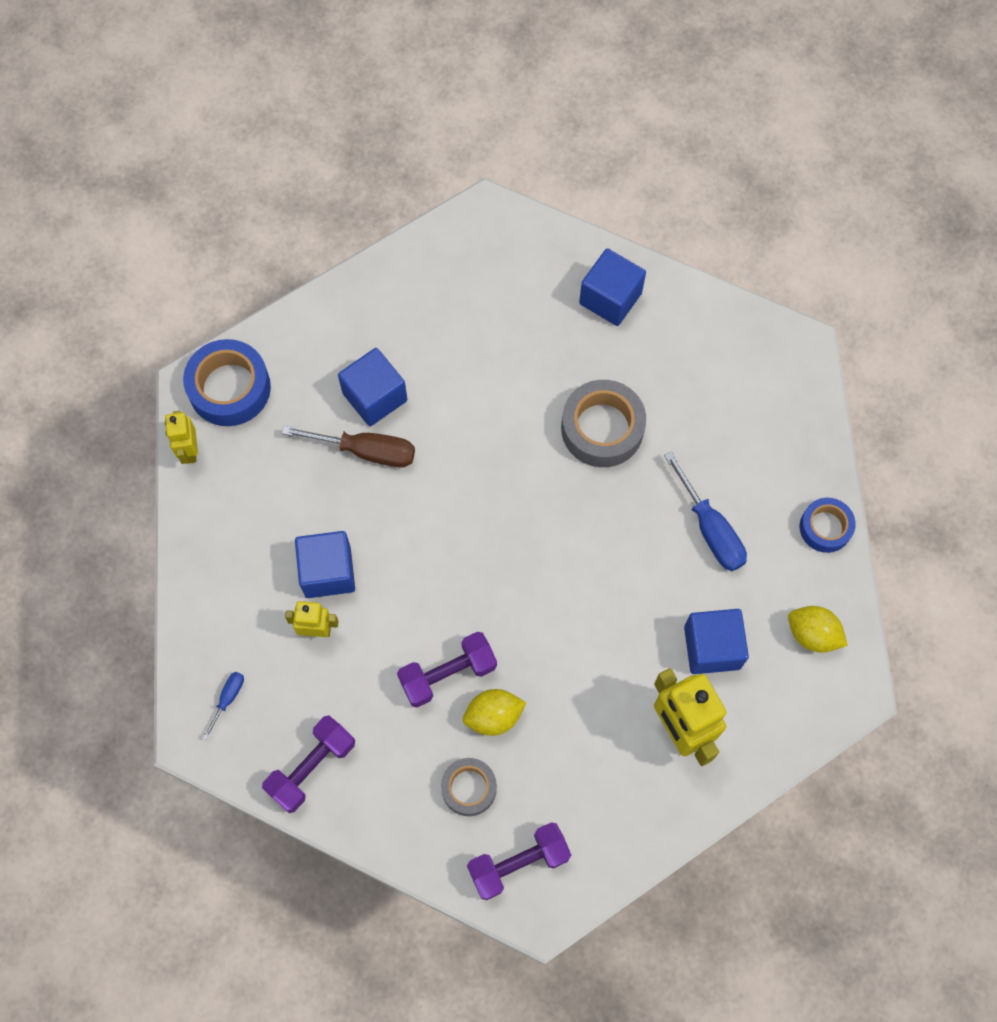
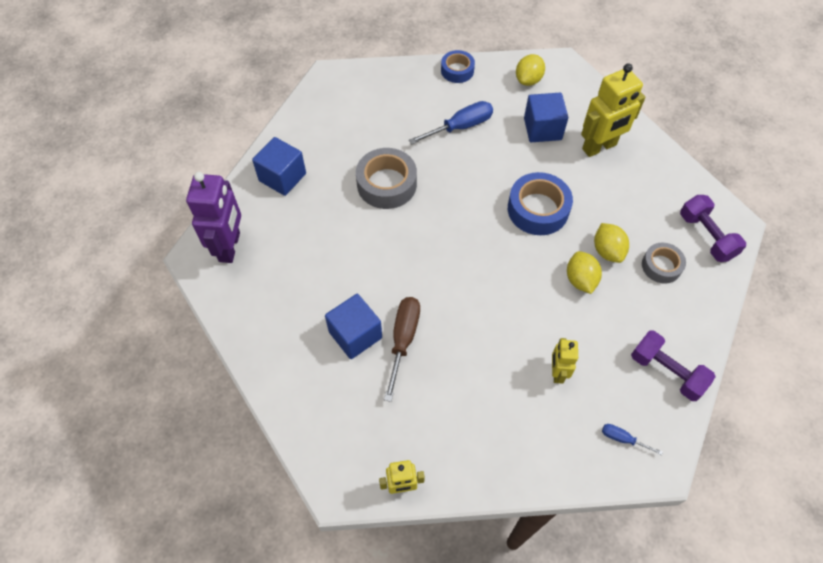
camera: 90 degrees left, 10 degrees down
blue tape [183,339,271,426] -> blue tape moved to [508,172,573,235]
blue cube [295,531,355,598] -> none
purple dumbbell [397,632,497,707] -> yellow lemon [567,251,602,294]
none -> purple robot [186,172,241,263]

